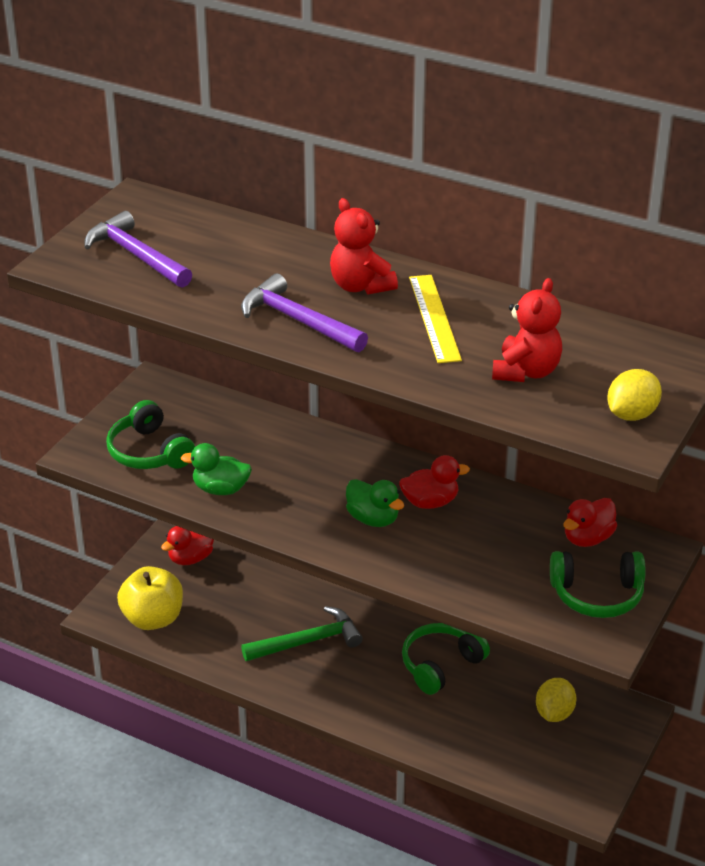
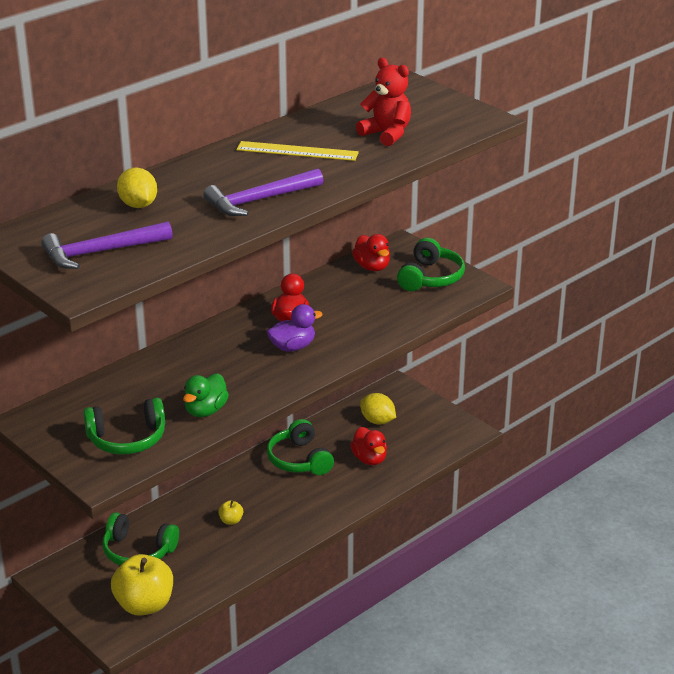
camera: 70 degrees left, 5 degrees down
red duck [161,526,214,565] -> red duck moved to [350,427,387,465]
green hammer [241,606,363,661] -> yellow apple [218,500,243,525]
red teddy bear [330,198,398,295] -> none
green duck [346,479,404,527] -> purple duck [267,304,323,352]
yellow lemon [607,369,662,421] -> yellow lemon moved to [117,167,157,208]
none -> green headphones [102,512,179,565]

